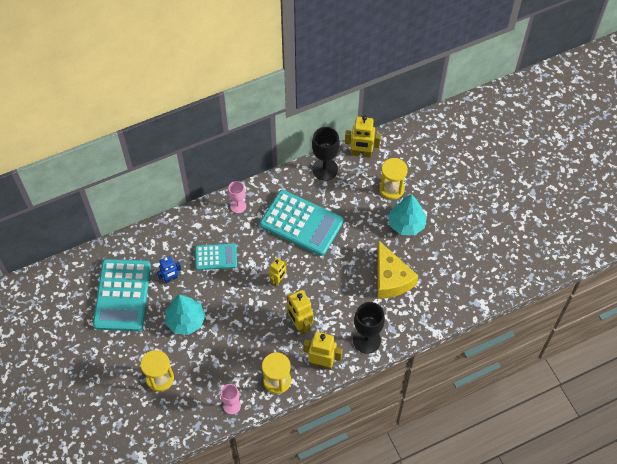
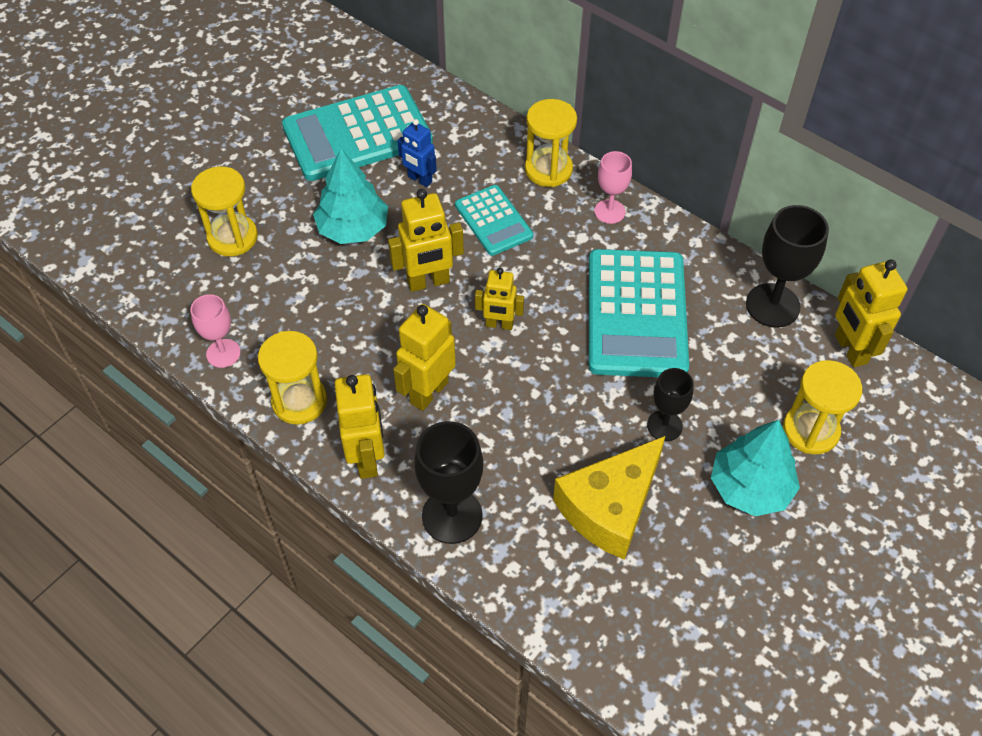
camera: 65 degrees right, 5 degrees down
none -> yellow robot [388,189,464,292]
none -> yellow hourglass [525,99,577,187]
none -> black goblet [647,368,694,441]

